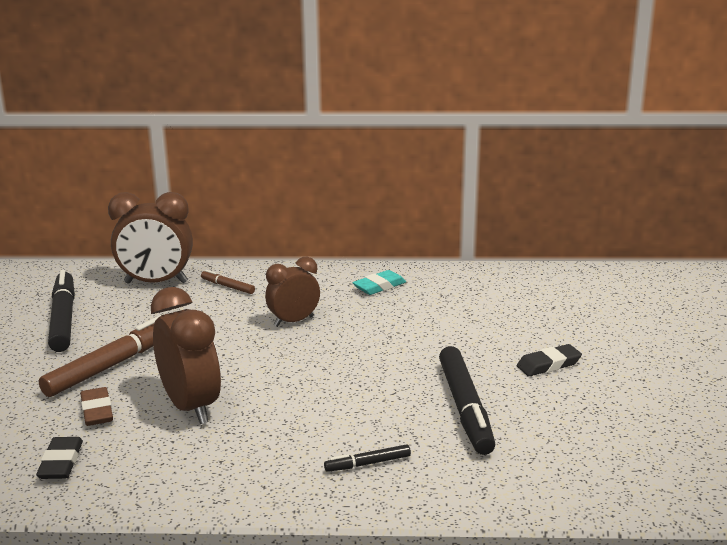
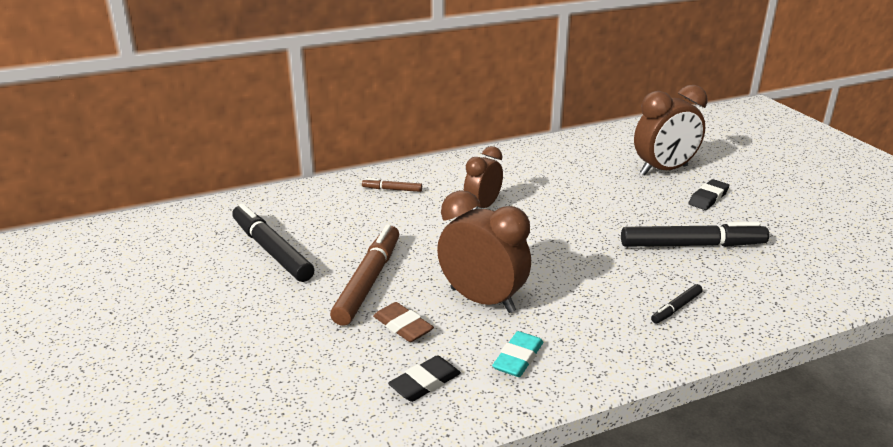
camera: 25 degrees left, 5 degrees up
black eraser [36,437,83,479] -> black eraser turned 75 degrees clockwise [388,355,461,402]
brown clock [108,192,193,284] -> brown clock moved to [634,85,707,175]
turquoise eraser [352,270,406,295] -> turquoise eraser moved to [492,331,543,377]
black marker [439,346,496,455] -> black marker turned 60 degrees counterclockwise [621,222,769,247]

